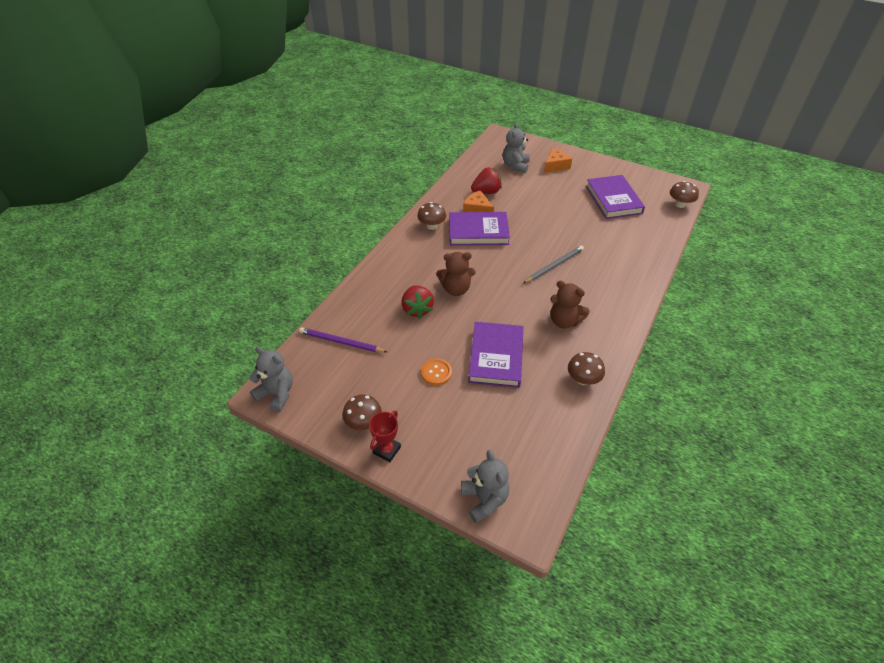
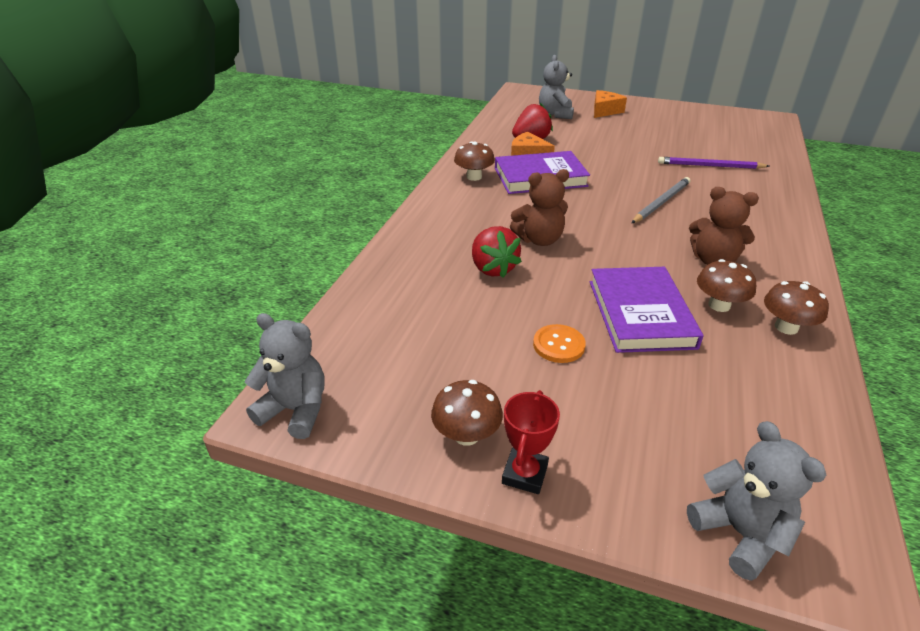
camera: 10 degrees left, 10 degrees down
purple pencil [299,327,387,352] -> purple pencil moved to [658,157,770,169]
purple book [586,175,645,219] -> none
brown mushroom [670,181,699,208] -> brown mushroom moved to [697,259,756,312]

